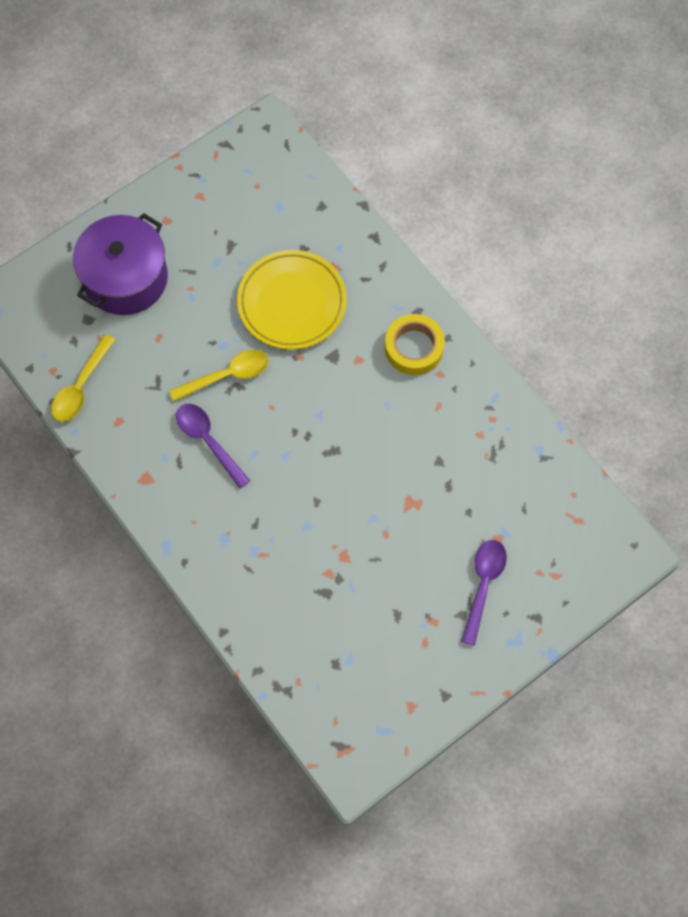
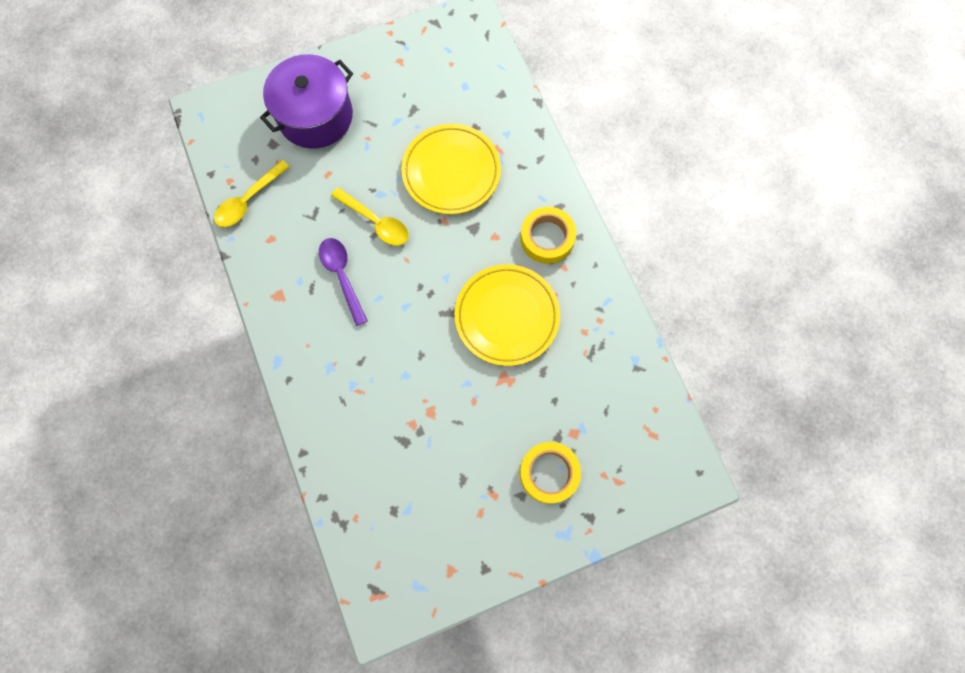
camera: 15 degrees right, 5 degrees up
yellow spoon [169,350,269,401] -> yellow spoon turned 45 degrees clockwise [331,187,409,246]
purple spoon [461,540,507,646] -> yellow tape [520,442,581,504]
none -> yellow plate [455,264,560,366]

